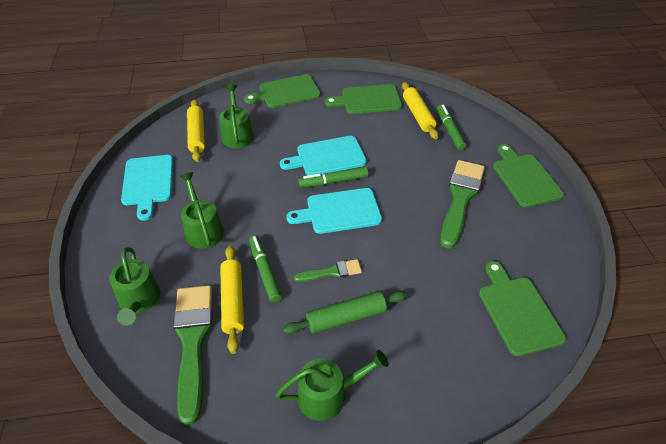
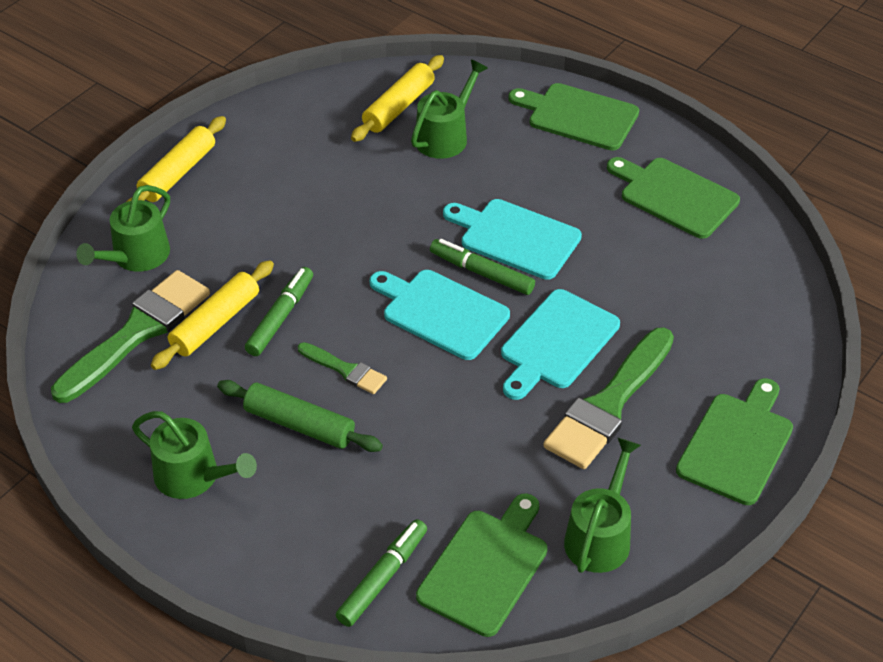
camera: 45 degrees right, 0 degrees up
turquoise cutting board [121,155,173,221] -> turquoise cutting board moved to [501,289,620,400]
green watering can [180,172,224,249] -> green watering can moved to [564,438,641,573]
yellow rolling pin [402,82,438,139] -> yellow rolling pin moved to [127,116,226,202]
green marker [437,105,466,150] -> green marker moved to [336,519,427,627]
green brush [440,160,485,249] -> green brush turned 150 degrees clockwise [543,327,674,469]

